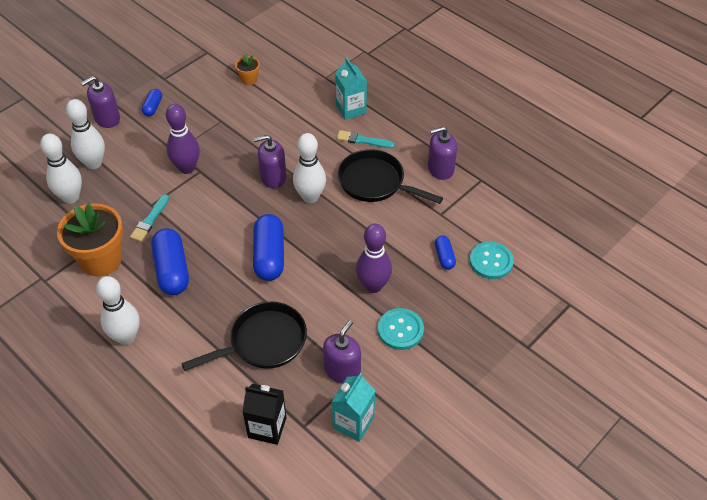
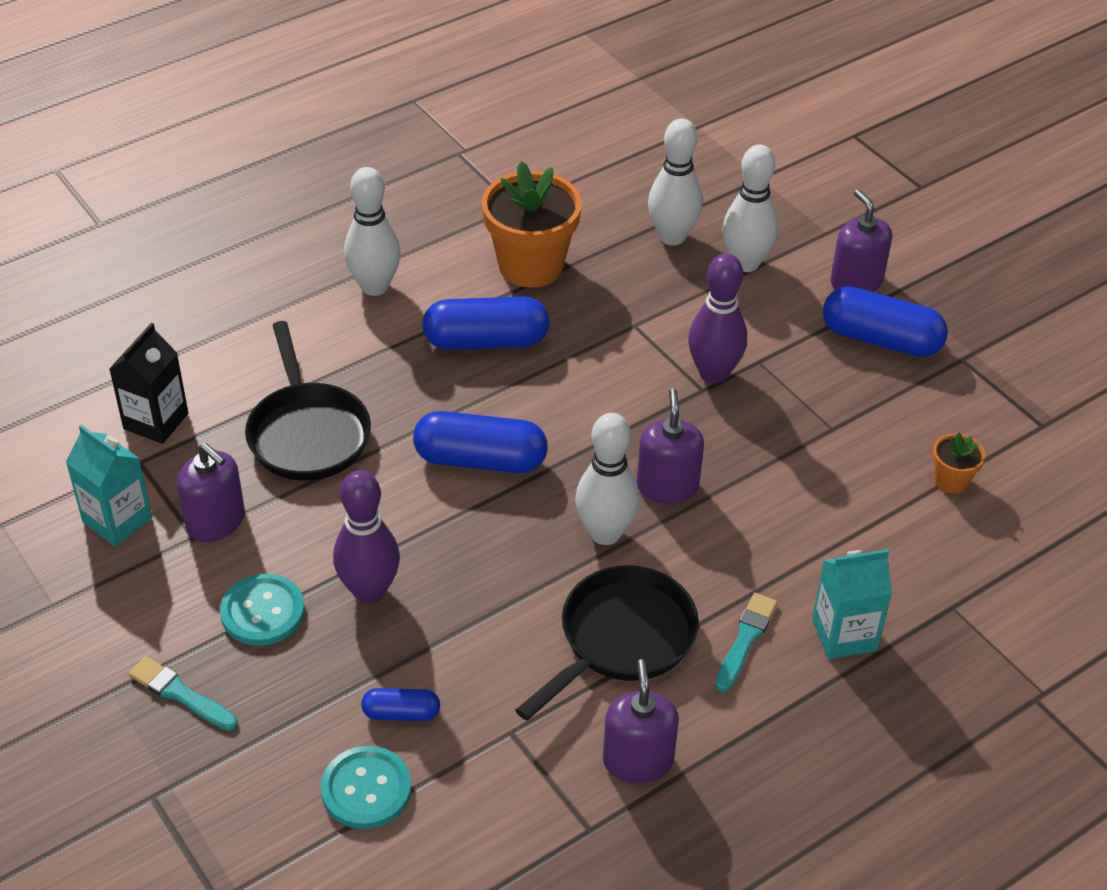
camera: 100 degrees right, 5 degrees down
turquoise brush [130,194,169,242] -> turquoise brush moved to [129,656,238,731]
blue capsule [142,89,162,116] -> blue capsule [823,286,948,357], size x1.93

